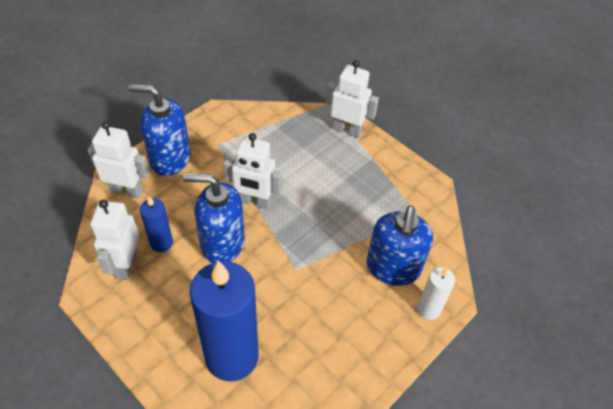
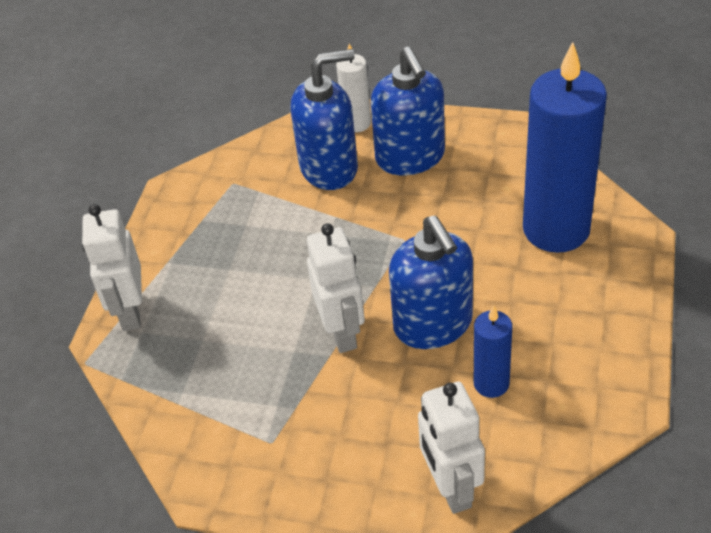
camera: 115 degrees left, 5 degrees down
white robot [90,199,139,280] -> none
blue soap dispenser [128,84,191,176] -> blue soap dispenser moved to [371,47,445,175]

